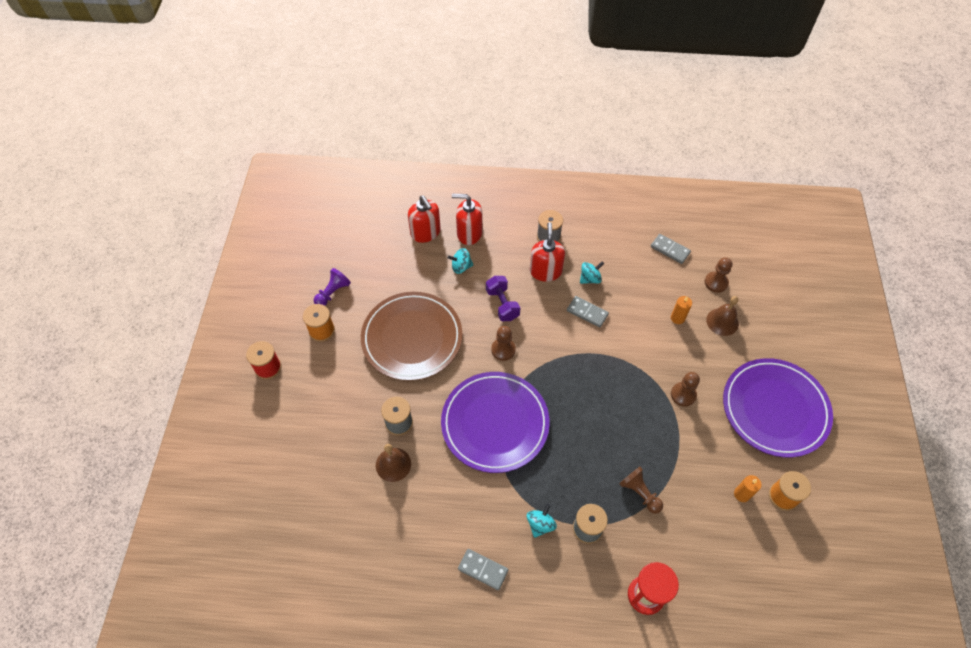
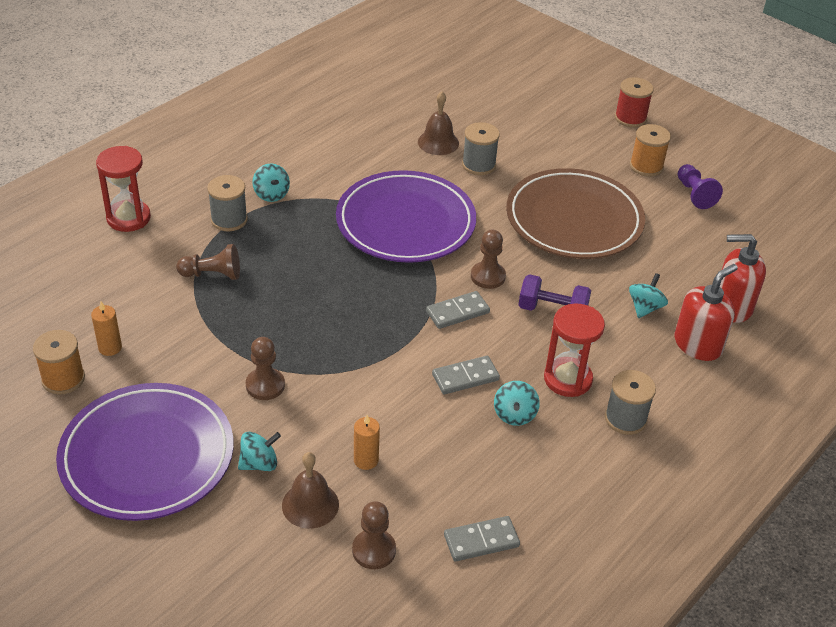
camera: 125 degrees right, 15 degrees down
grey domino [458,549,509,590] -> grey domino moved to [426,291,490,329]
red soap dispenser [530,222,565,282] -> red hourglass [544,304,605,397]
none -> turquoise spinning top [238,432,281,471]

